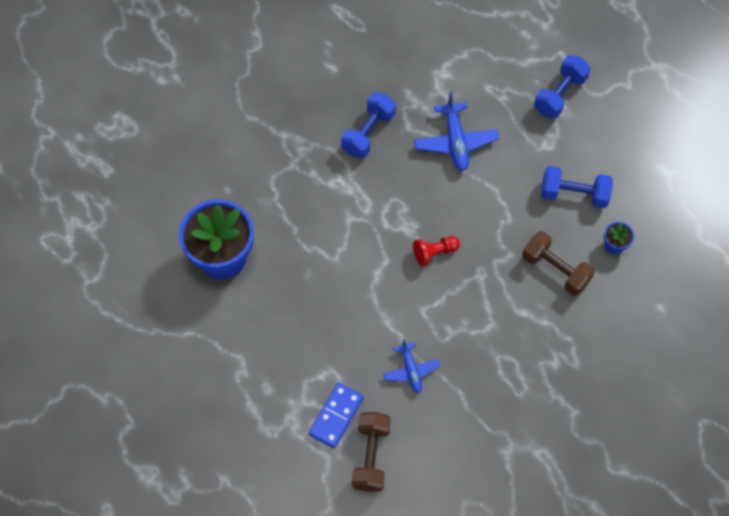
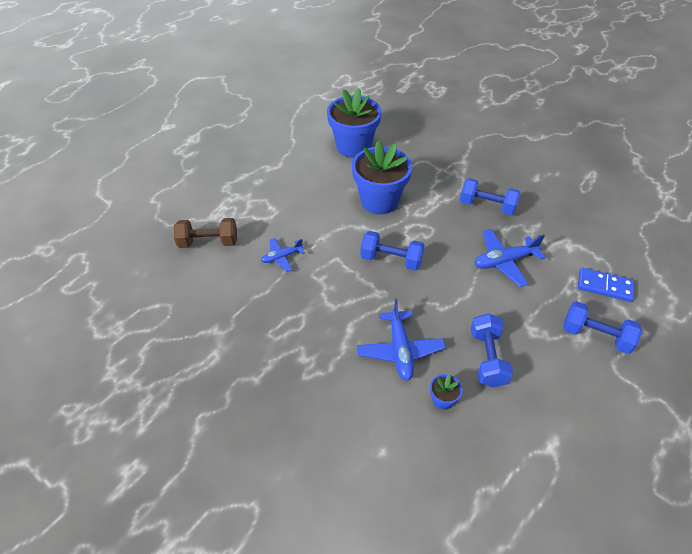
camera: 80 degrees right, 15 degrees down
blue domino [309,383,364,448] -> blue domino moved to [578,268,634,302]
red pawn [413,236,460,266] -> blue dumbbell [360,231,424,271]
brown dumbbell [522,231,595,295] -> blue plane [357,299,446,381]
none -> blue flower pot [352,140,412,215]

